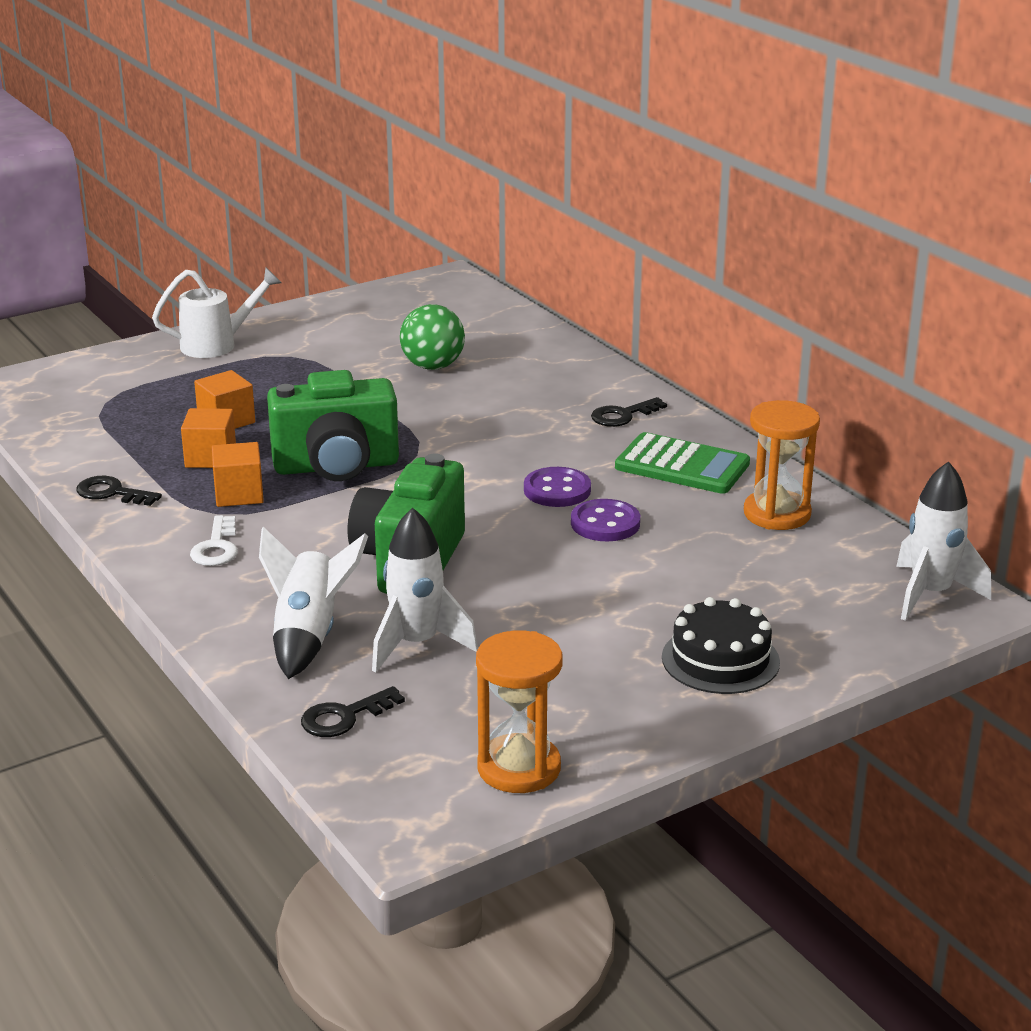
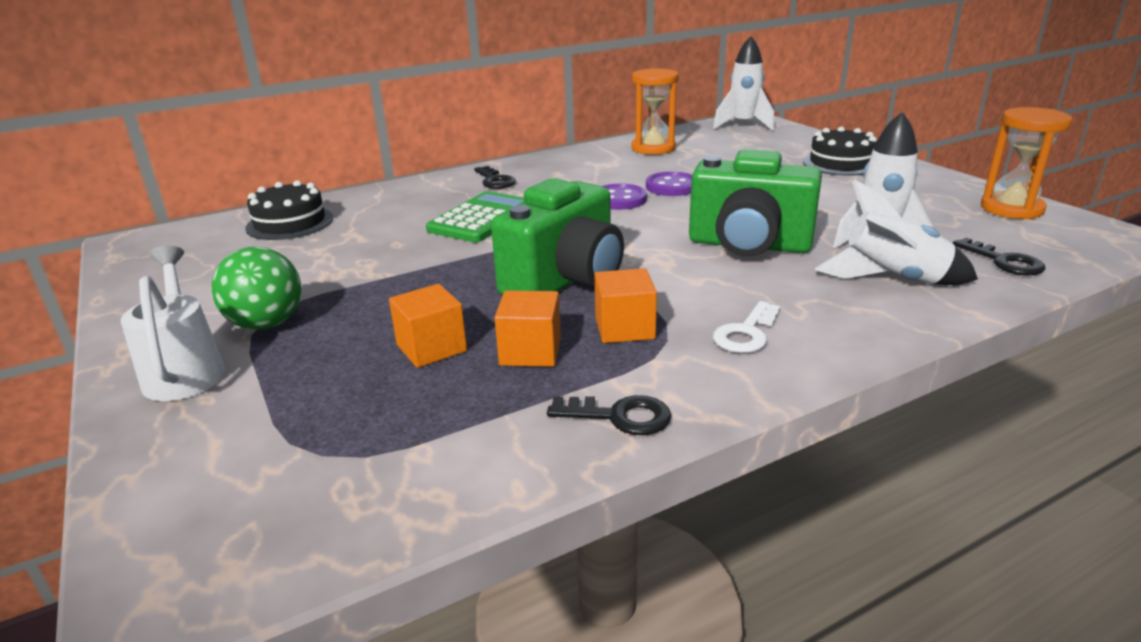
camera: 85 degrees left, 0 degrees up
black key [77,476,162,506] -> black key turned 105 degrees counterclockwise [547,395,671,435]
white key [190,515,238,566] -> white key turned 120 degrees clockwise [713,301,781,353]
green camera [267,370,399,481] -> green camera turned 45 degrees clockwise [491,178,624,295]
green ball [400,304,465,370] -> green ball moved to [211,247,301,330]
green calculator [615,432,750,494] -> green calculator moved to [426,191,525,242]
none -> black cake [245,180,333,240]

